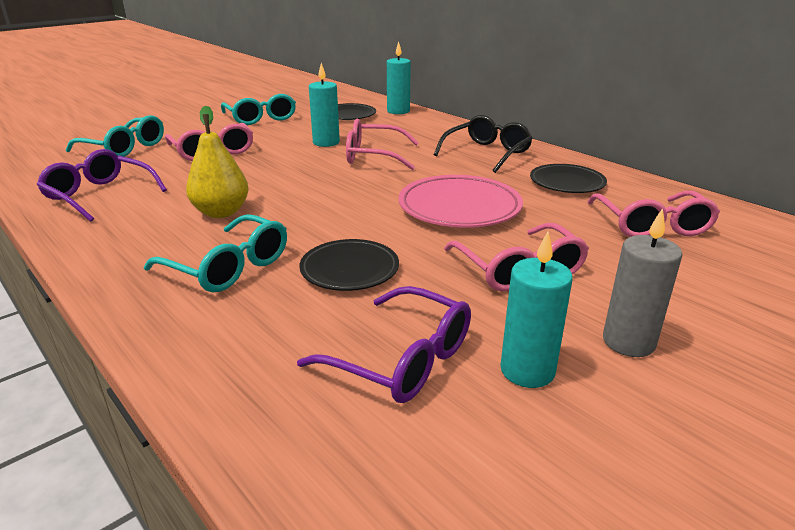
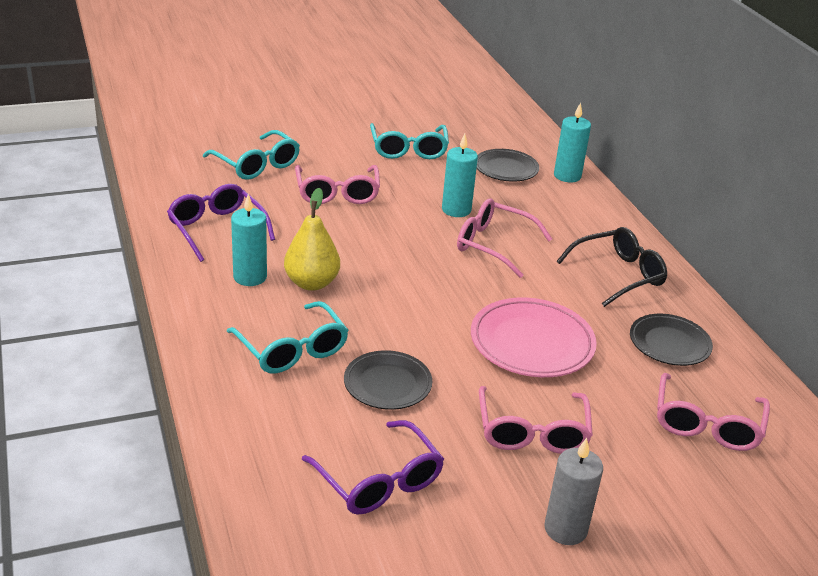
camera: 20 degrees right, 5 degrees up
turquoise candle [500,232,573,388] -> turquoise candle moved to [231,194,267,286]

